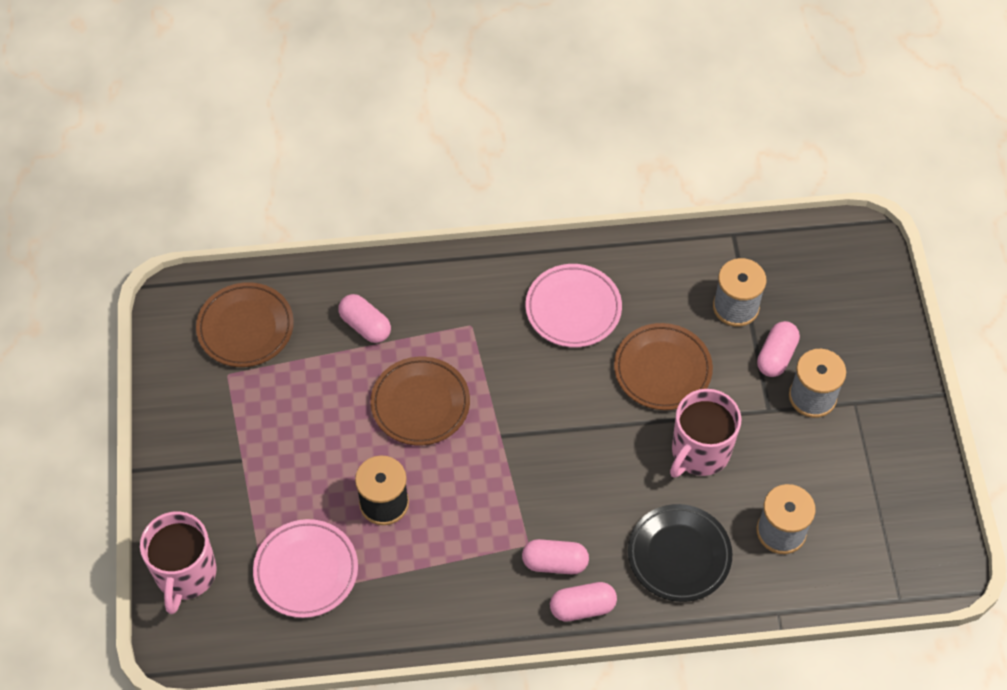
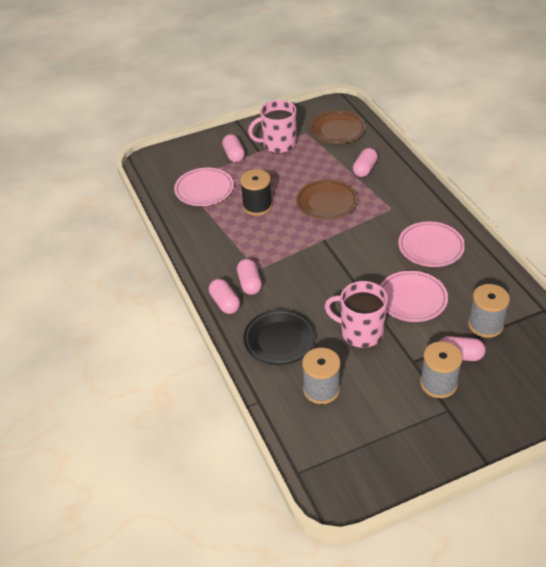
camera: 75 degrees right, 15 degrees down
pink mug [140,511,217,614] -> pink mug moved to [248,100,297,153]
brown plate [614,323,713,410] -> pink plate [380,271,448,322]
none -> pink capsule [222,134,245,163]

